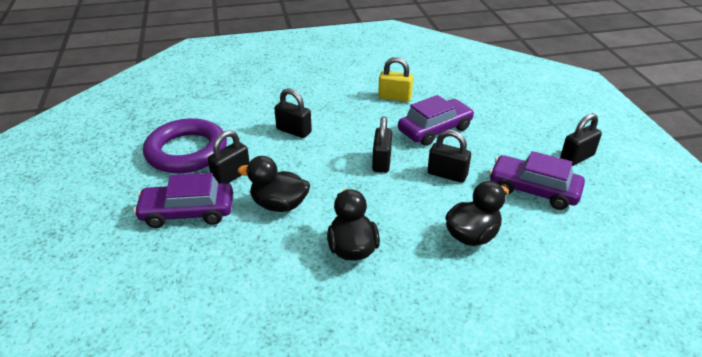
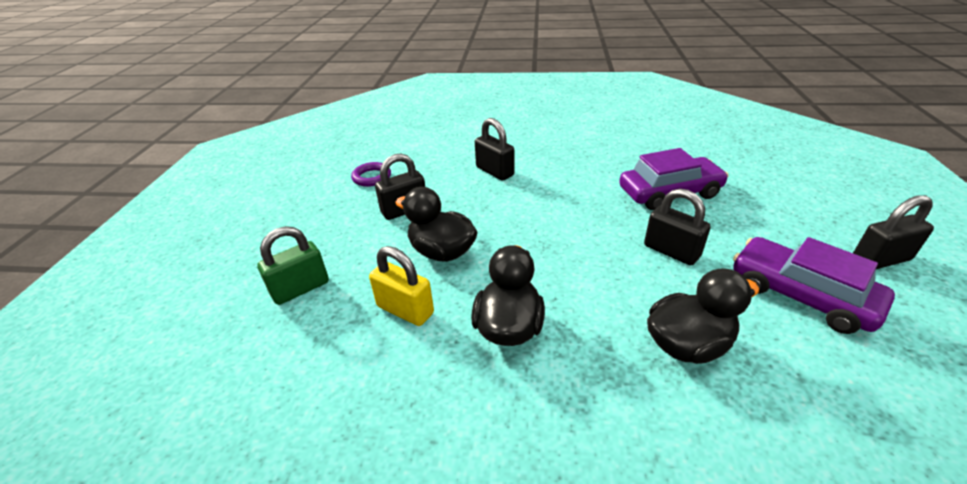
camera: 20 degrees right, 0 degrees up
purple car [134,173,233,228] -> none
purple ring [143,118,227,173] -> purple ring [351,162,391,187], size x0.43
black padlock [372,116,392,173] -> none
yellow padlock [378,57,413,102] -> yellow padlock moved to [369,246,434,326]
none -> green padlock [257,226,329,305]

